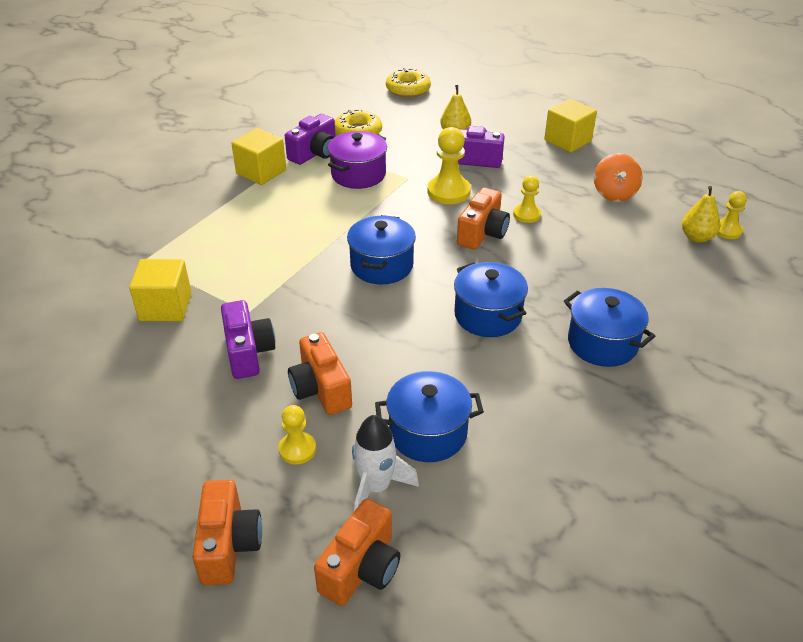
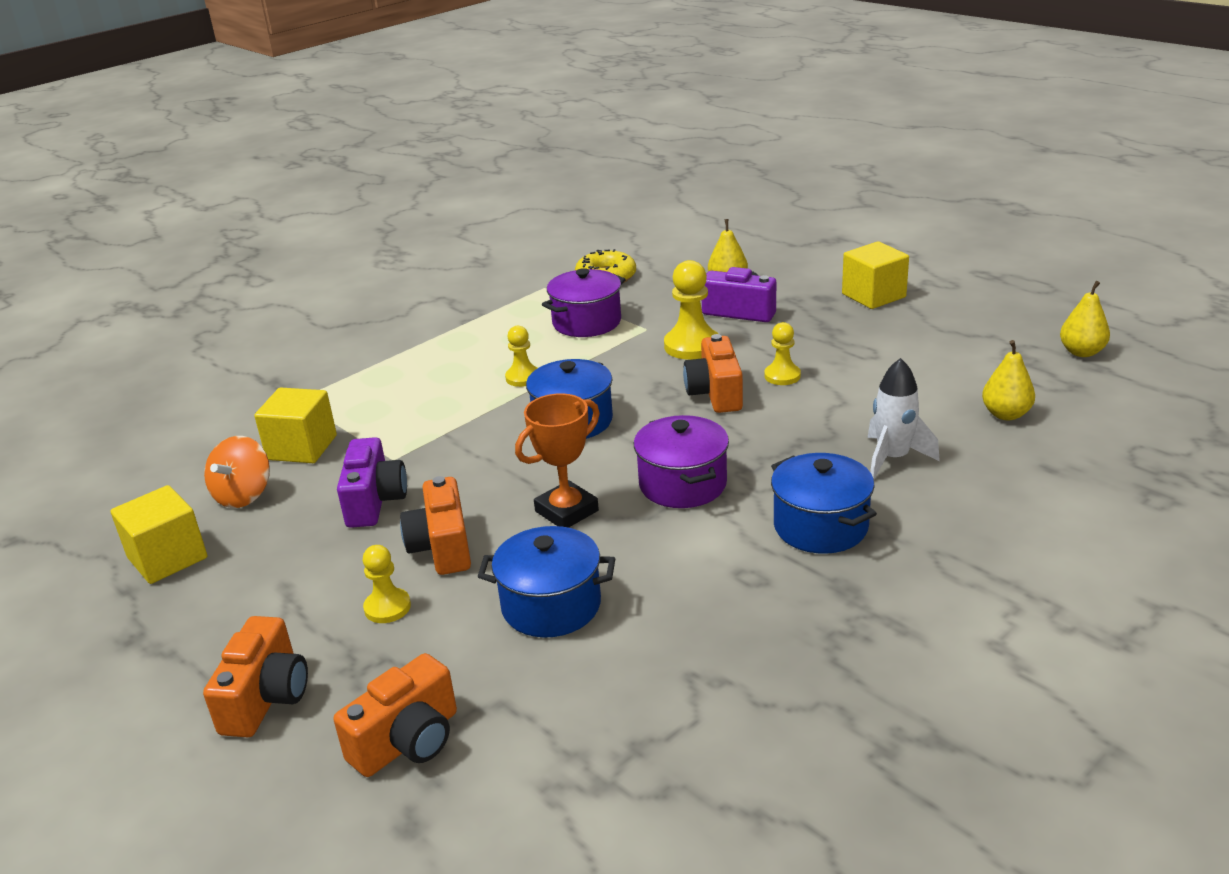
camera: 15 degrees right, 10 degrees down
yellow cube [231,128,286,185] -> yellow cube moved to [111,485,207,584]
purple camera [285,114,336,165] -> none
white rocket [352,415,419,511] -> white rocket moved to [868,358,940,479]
yellow donut [386,68,431,97] -> none
blue pot [454,262,528,337] -> purple pot [634,415,729,508]
orange camera [457,187,510,250] -> orange camera turned 135 degrees clockwise [683,334,743,413]
orange spinning top [594,153,643,202] -> orange spinning top moved to [204,436,270,508]
yellow pawn [717,191,747,239] -> yellow pawn moved to [505,326,537,387]
none -> orange trophy [515,393,600,528]
none -> yellow pear [1060,281,1110,357]

